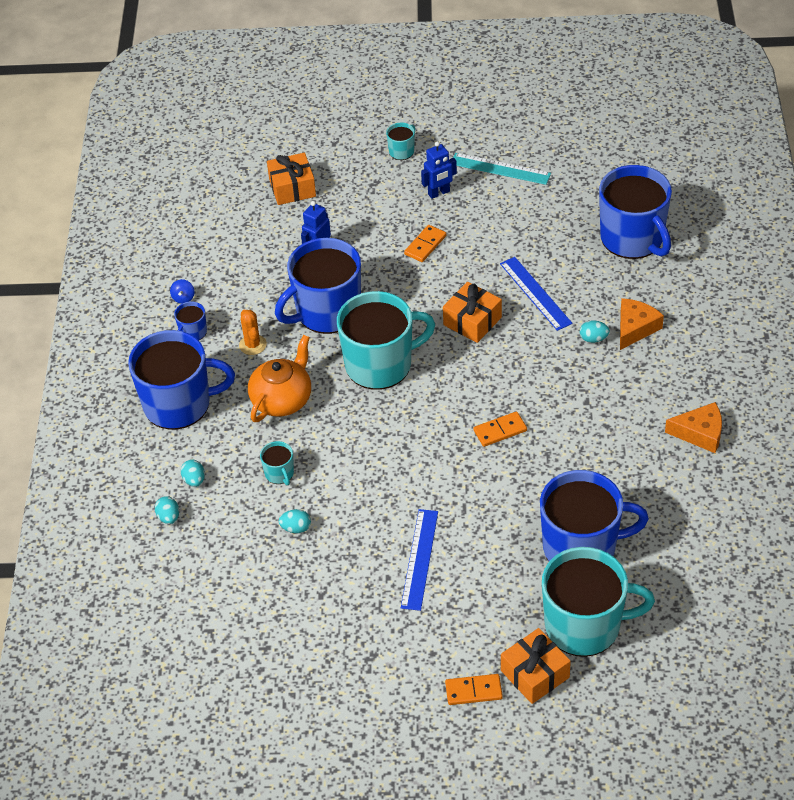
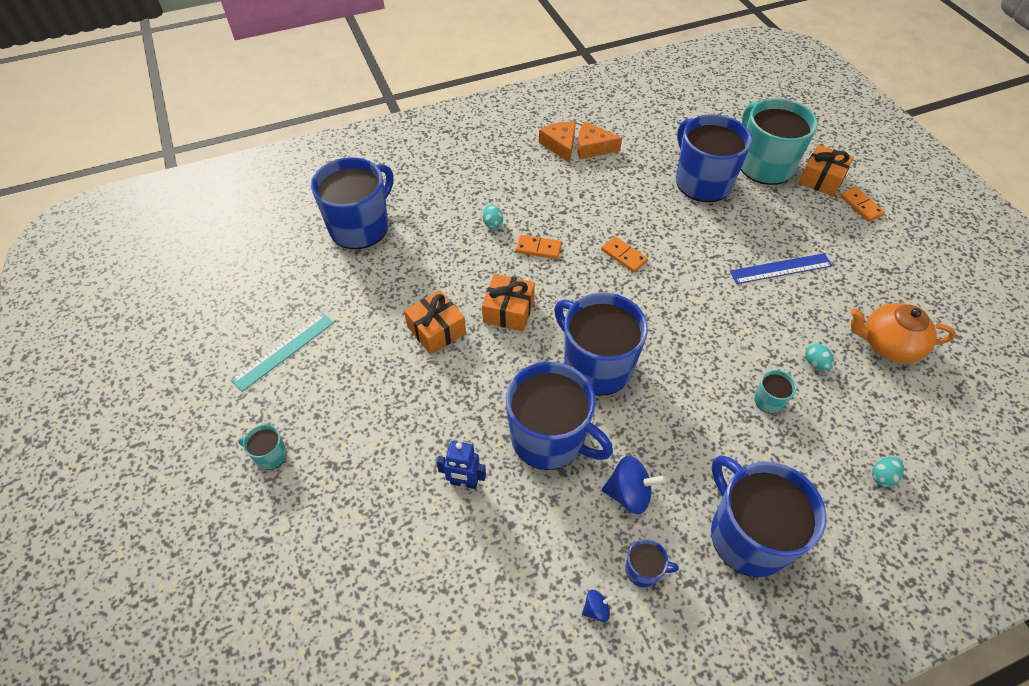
camera: 115 degrees left, 5 degrees up
turquoise egg [181,460,205,487] -> none
orange cactus [239,310,267,355] -> blue spinning top [602,456,667,514]
orange teapot [248,335,311,422] -> orange teapot moved to [850,303,956,363]
orange gift [267,153,316,205] -> orange gift moved to [404,290,466,355]
turquoise mug [337,291,435,390] -> blue mug [554,292,648,396]
orange domino [404,225,446,262] -> orange domino moved to [515,235,562,259]
blue robot [421,141,457,199] -> none
turquoise ruler [453,153,551,185] -> turquoise ruler turned 45 degrees clockwise [231,313,334,392]
blue ruler [500,257,572,331] -> none
orange cheese [620,298,664,350] -> orange cheese moved to [577,122,622,159]

